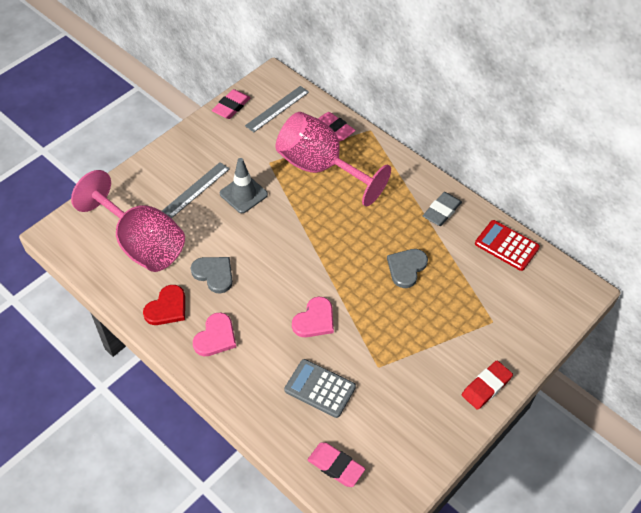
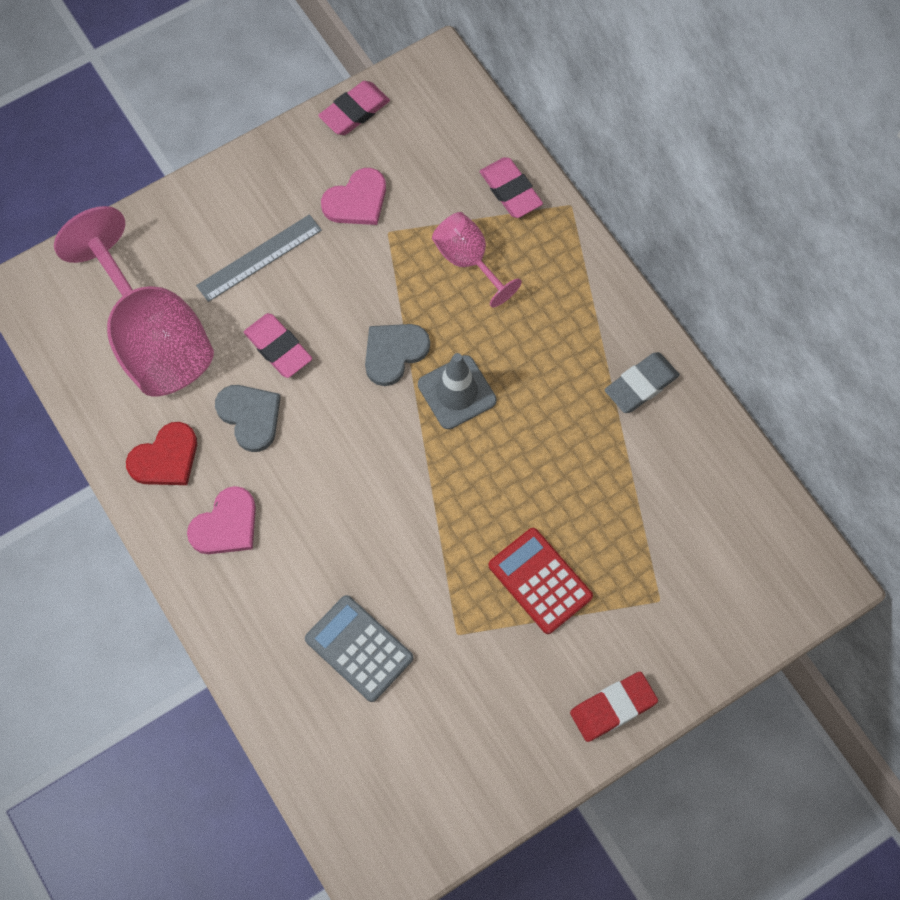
camera: 15 degrees right, 15 degrees up
grey traffic cone [220,158,268,213] -> grey traffic cone moved to [418,353,497,429]
grey ruler [245,86,309,132] -> none
pink goblet [276,112,391,207] -> pink goblet [432,212,522,307], size x0.52
pink heart [292,297,334,337] -> pink heart moved to [321,168,386,225]
pink eraser [308,442,365,487] -> pink eraser moved to [244,313,312,378]
grey heart [387,249,428,288] -> grey heart moved to [365,324,430,386]
red calculator [475,220,540,271] -> red calculator moved to [489,528,593,634]

